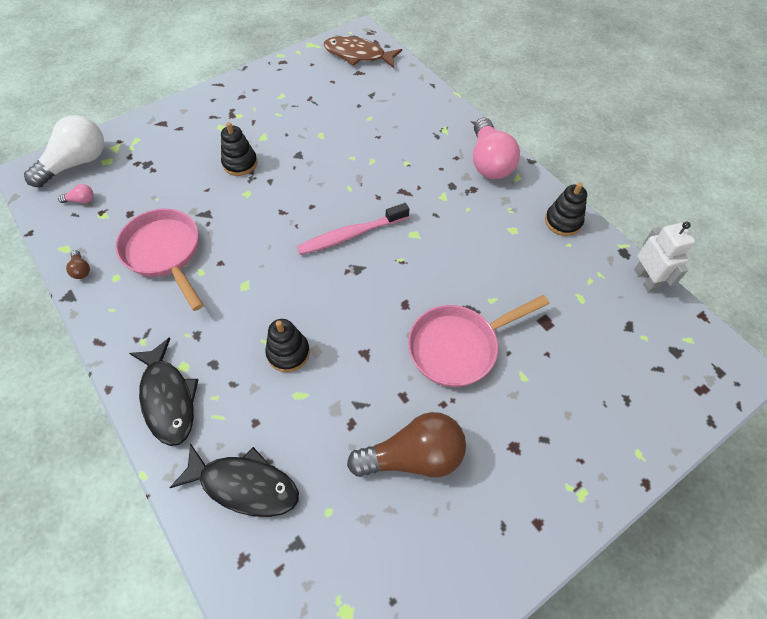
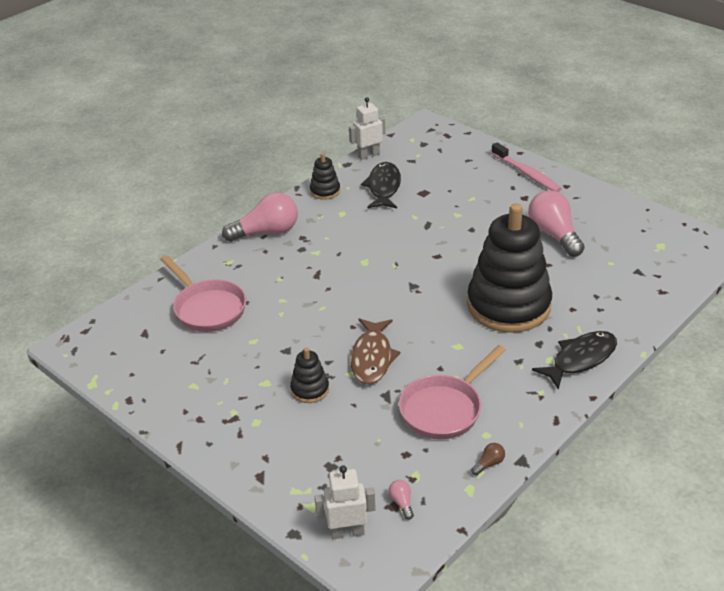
camera: 100 degrees left, 20 degrees down
white light bulb [24,115,104,188] -> white robot [315,465,376,539]
black fish [169,443,299,517] -> black fish moved to [361,162,401,208]
black stacking toy [265,319,310,372] -> black stacking toy [467,203,552,333], size x2.36
pink toothbrush [297,203,409,255] -> pink toothbrush moved to [491,142,562,192]
brown fish [324,36,402,68] -> brown fish moved to [351,318,400,385]
brown light bulb [347,412,466,477] -> pink light bulb [528,190,584,257]
pink pan [408,295,550,387] -> pink pan moved to [160,255,246,332]

